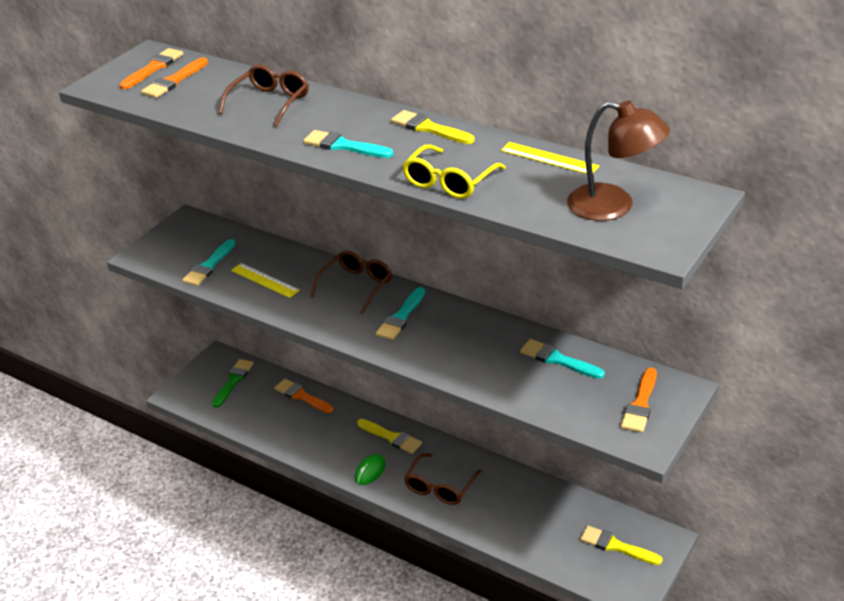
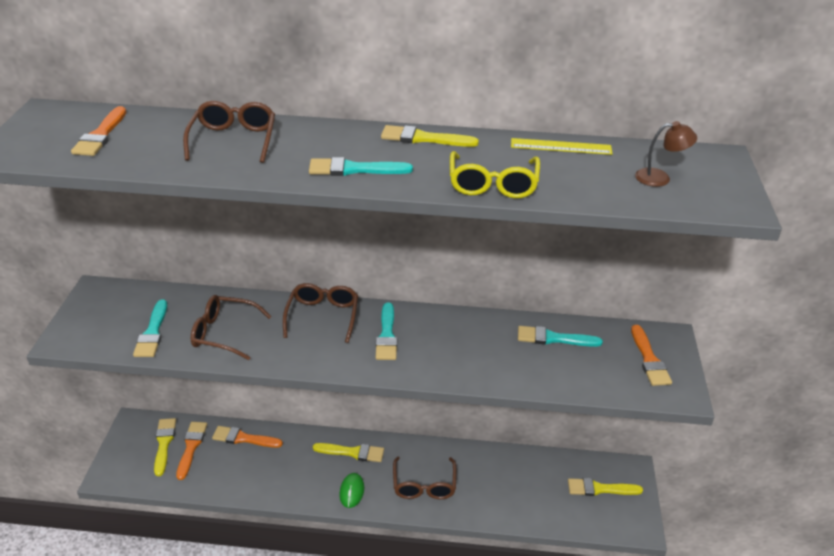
camera: 30 degrees left, 0 degrees up
orange brush [120,48,184,89] -> orange brush moved to [176,422,207,480]
green brush [212,359,253,408] -> yellow brush [154,418,176,476]
yellow ruler [231,263,300,298] -> brown glasses [191,295,272,360]
brown lamp [567,101,670,221] -> brown lamp [635,121,697,187], size x0.54

